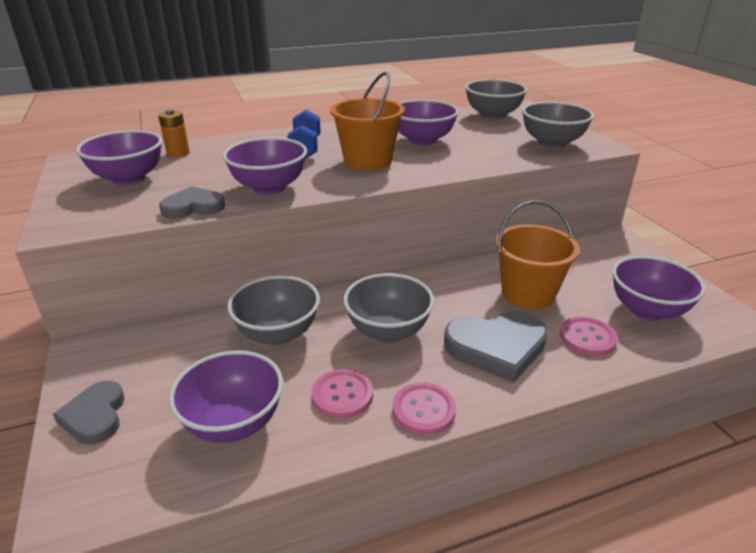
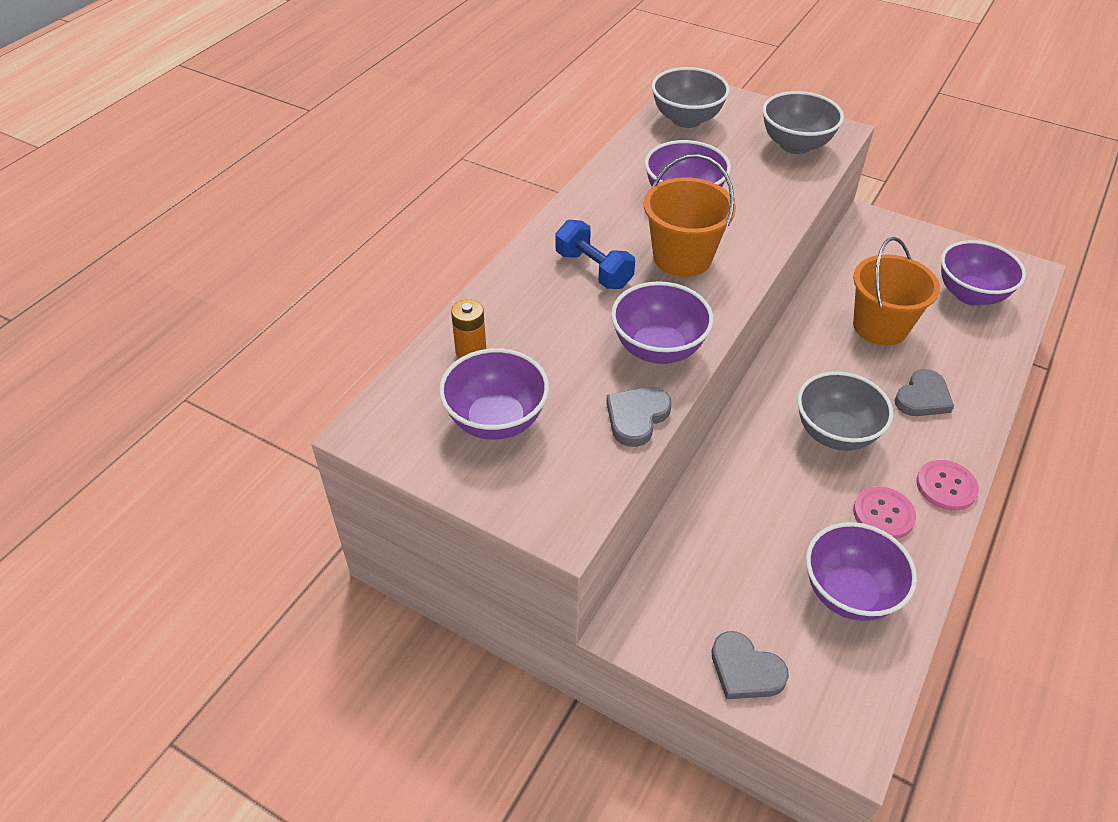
camera: 40 degrees left, 15 degrees up
grey bowl [227,275,320,345] -> none
grey heart [444,311,548,382] -> grey heart [895,369,954,416], size x0.63
pink button [560,316,618,356] -> none

